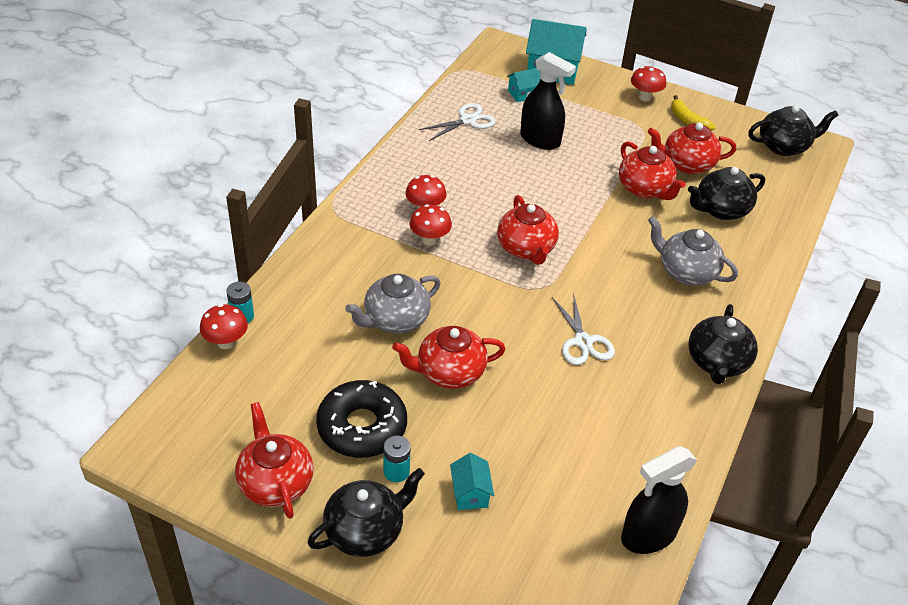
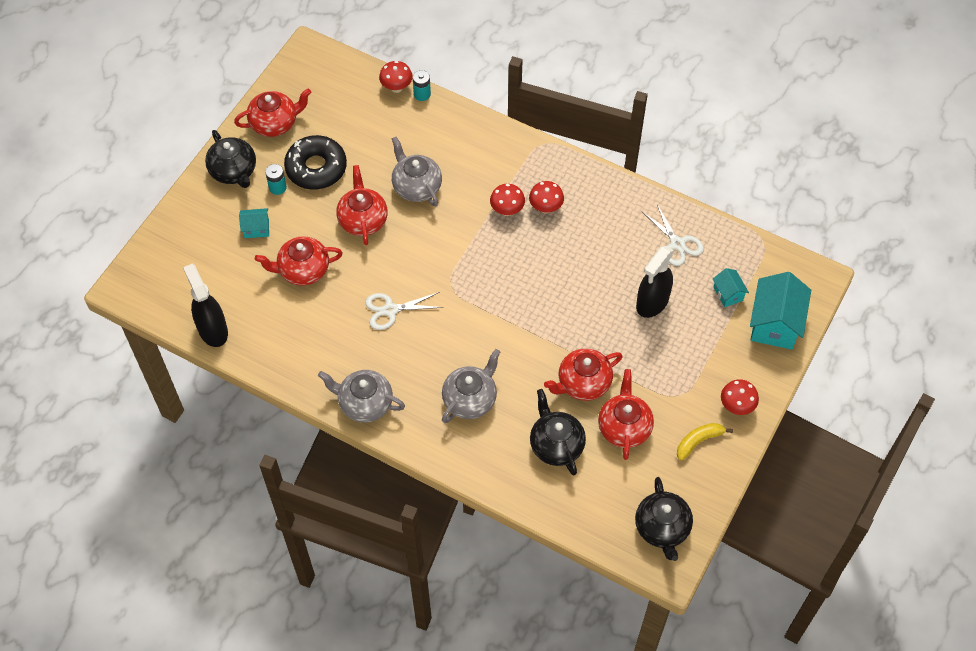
camera: 95 degrees right, 15 degrees up
red teapot [497,195,559,265] -> red teapot moved to [255,236,343,286]
black teapot [689,304,758,384] -> grey teapot [318,370,405,423]

